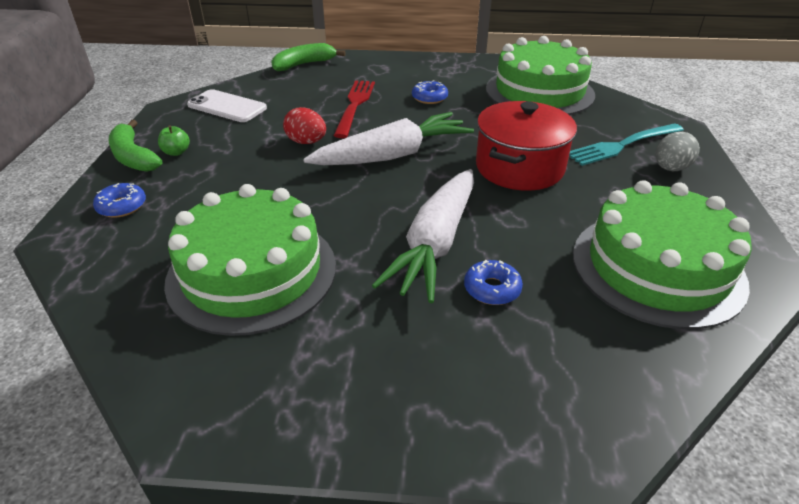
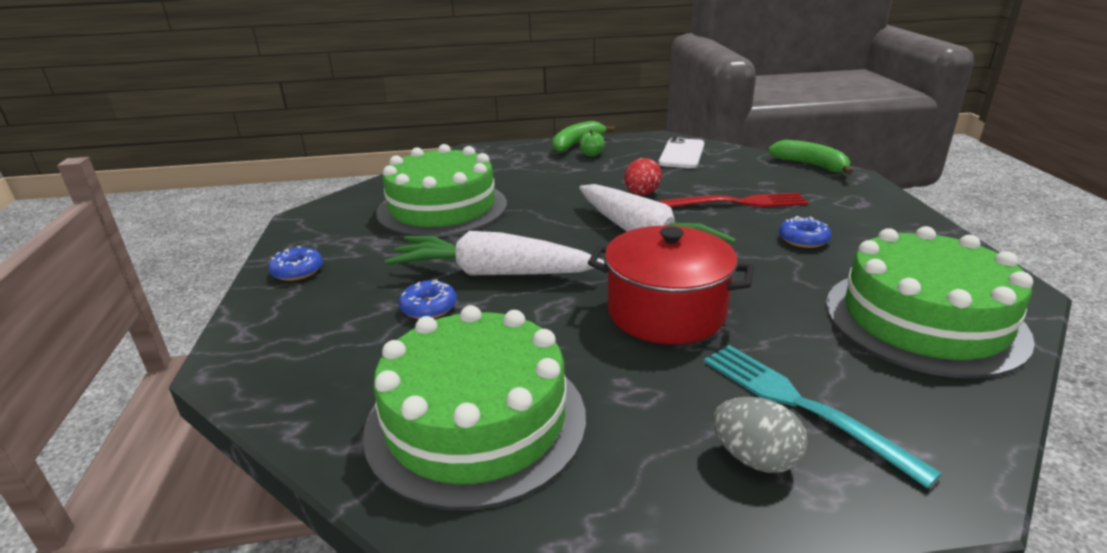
camera: 80 degrees right, 10 degrees down
blue donut [93,183,146,218] -> blue donut moved to [268,246,323,281]

